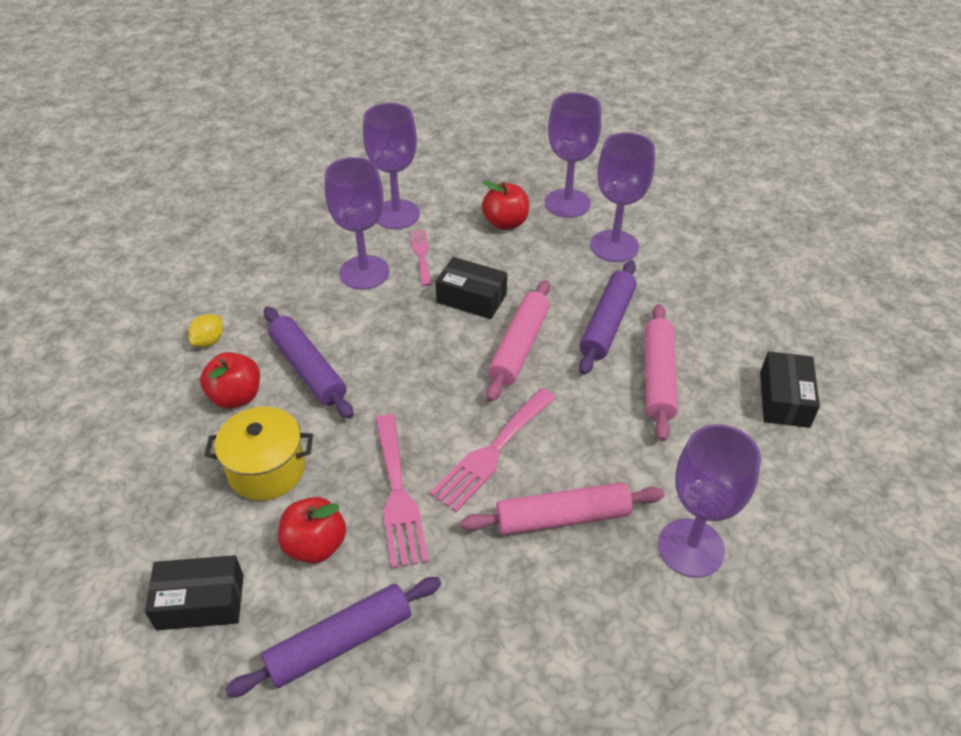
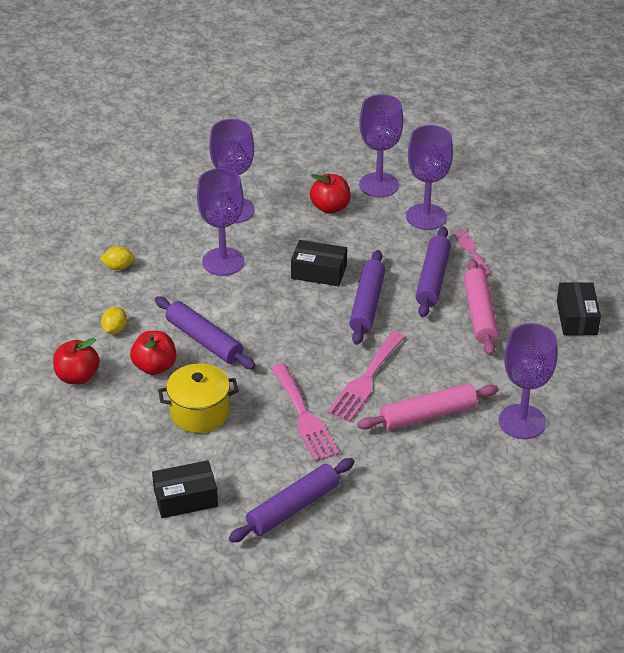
camera: 10 degrees left, 5 degrees down
red apple [278,497,346,564] -> red apple moved to [53,338,100,385]
pink fork [410,230,432,286] -> pink fork moved to [453,229,492,276]
pink rolling pin [486,280,550,402] -> purple rolling pin [349,250,385,345]
none -> yellow lemon [100,246,135,270]

